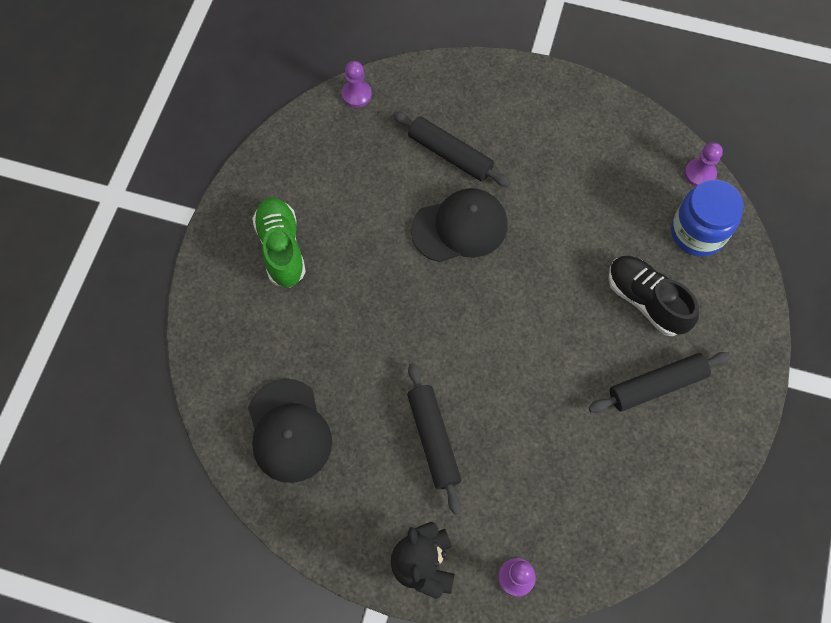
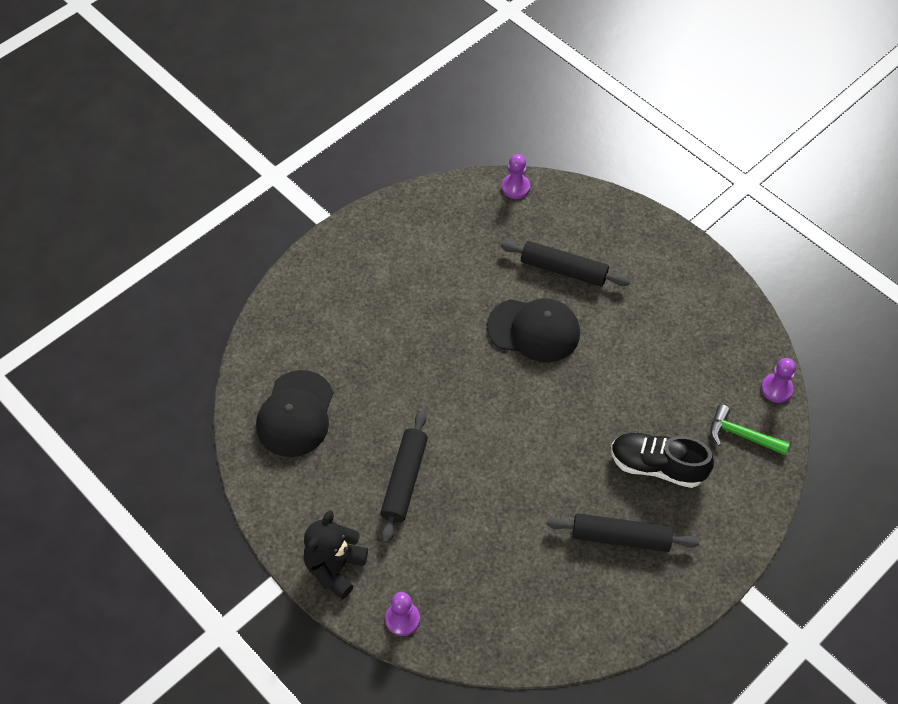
camera: 30 degrees right, 10 degrees down
green shoe [252,197,306,288] -> none
black rolling pin [393,112,511,187] -> black rolling pin turned 45 degrees counterclockwise [501,241,630,286]
black shoe [608,256,699,336] -> black shoe turned 60 degrees counterclockwise [611,433,714,488]
blue jar [671,180,744,257] -> green hammer [710,405,790,455]

